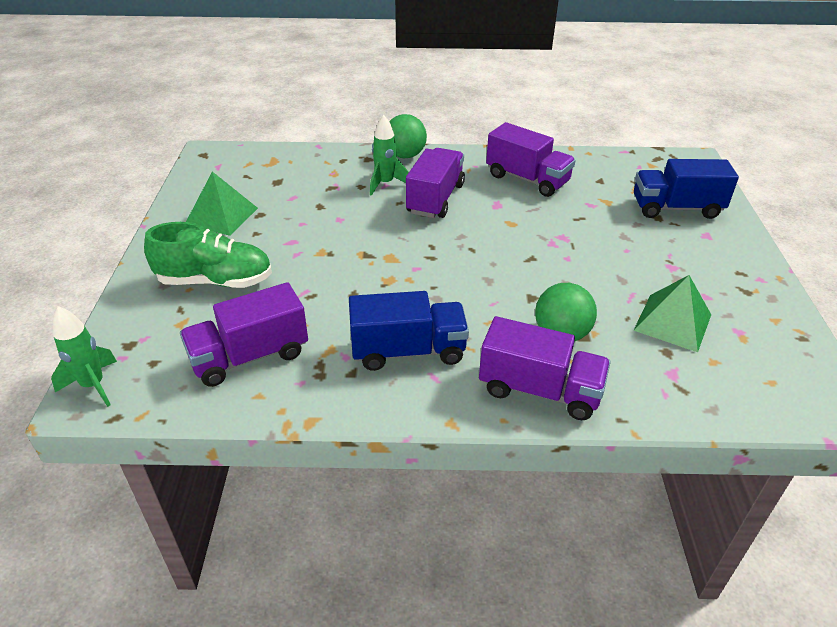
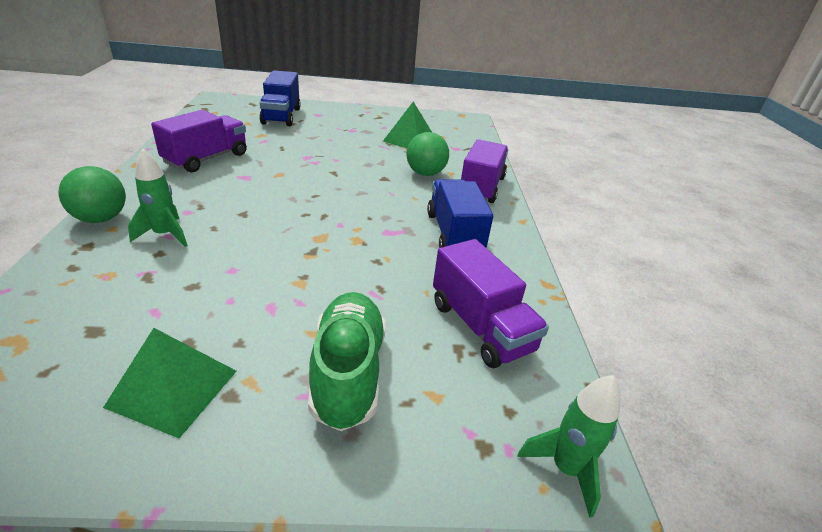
camera: 95 degrees left, 5 degrees down
purple truck [406,148,465,218] -> none

